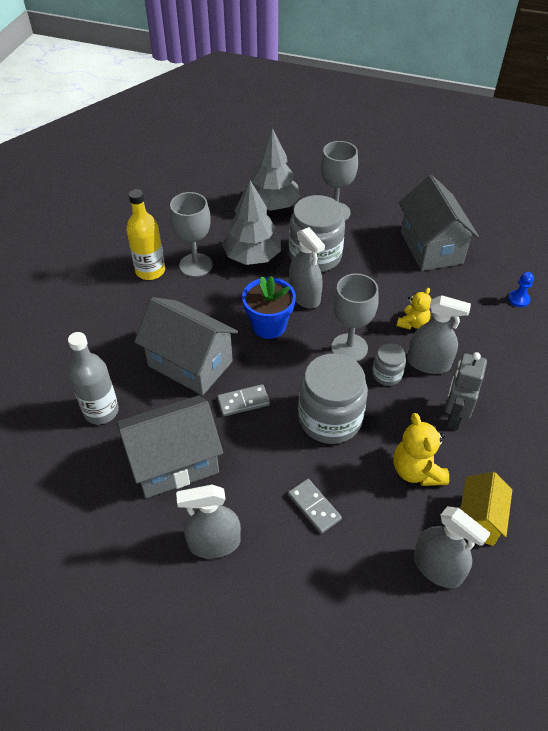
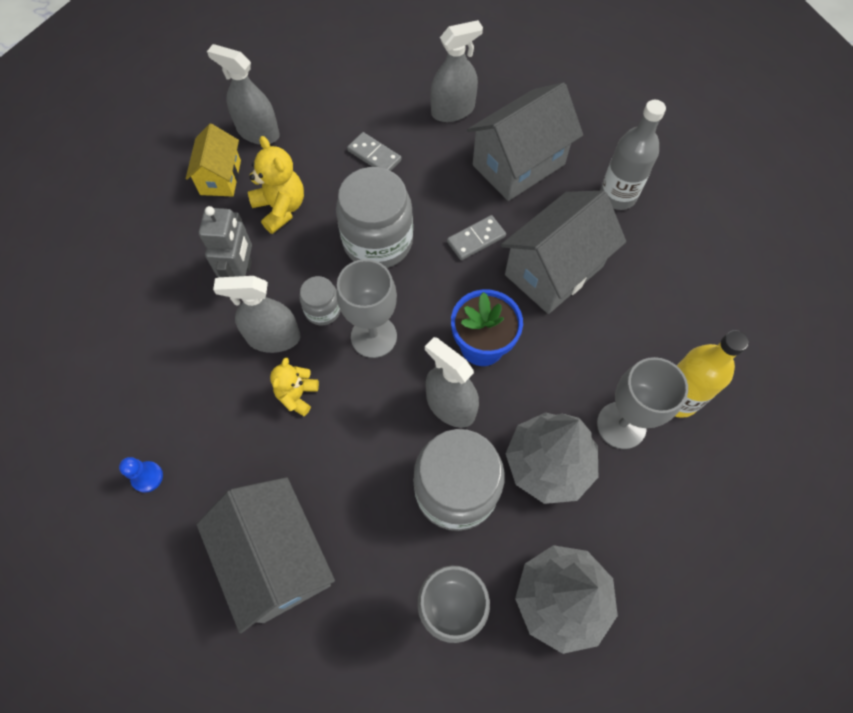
camera: 165 degrees right, 15 degrees up
grey house [134,297,238,395] -> grey house turned 60 degrees counterclockwise [501,190,626,314]

